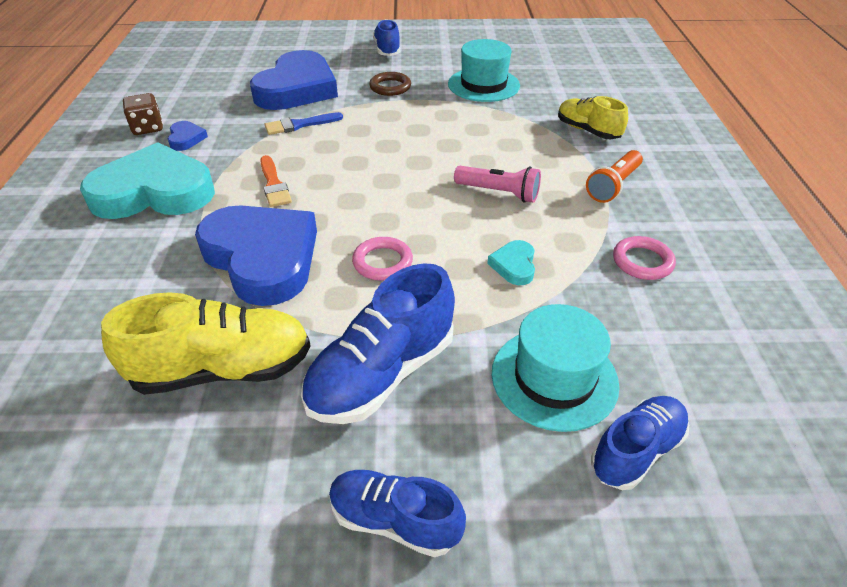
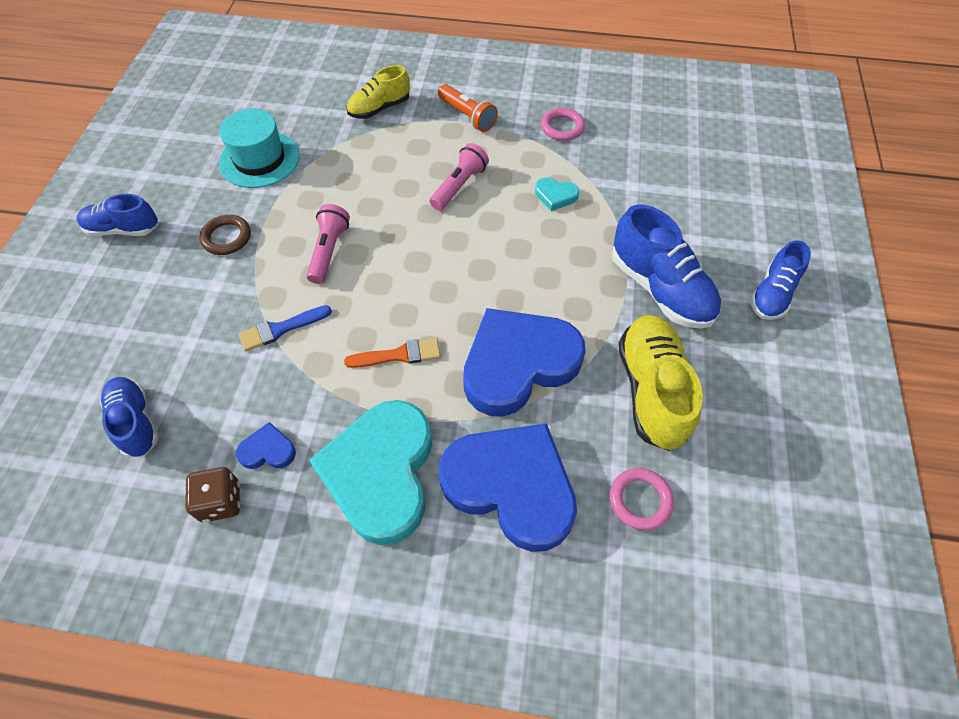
camera: 80 degrees left, 15 degrees up
blue heart [250,50,338,110] -> blue heart moved to [439,423,577,552]
blue brush [264,112,343,135] -> blue brush turned 75 degrees clockwise [238,305,332,351]
pink ring [352,237,413,281] -> pink ring moved to [610,468,674,530]
turquoise hat [492,304,619,432] -> none
blue shoe [591,396,689,490] -> blue shoe moved to [100,377,159,457]
none -> pink flashlight [307,204,350,284]

